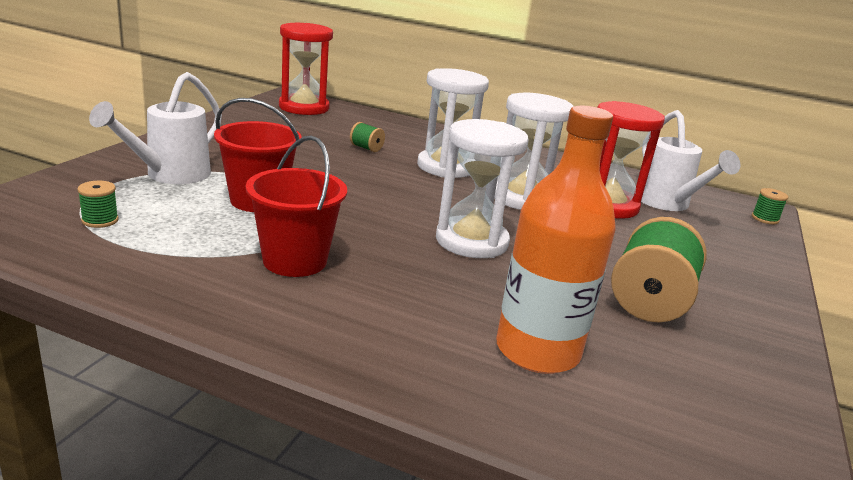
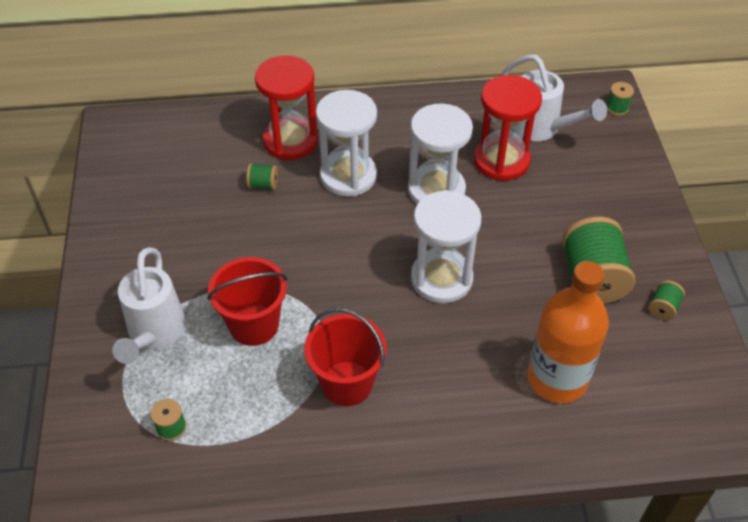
camera: 25 degrees left, 25 degrees up
red hourglass [279,23,333,115] -> red hourglass moved to [255,56,318,160]
none -> green spool [649,280,685,320]

